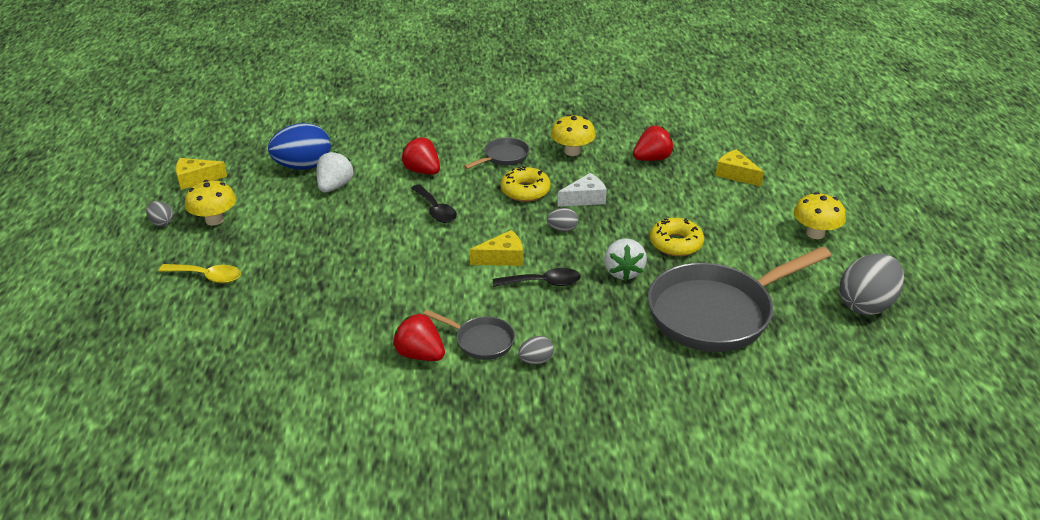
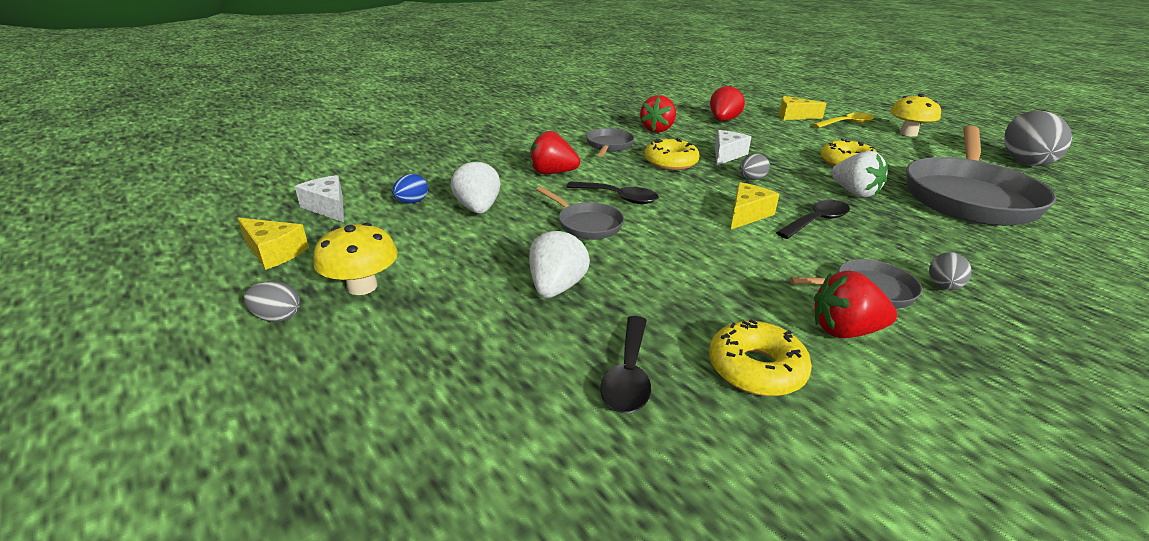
camera: 35 degrees left, 5 degrees down
yellow spoon [159,264,241,283] -> yellow spoon moved to [812,113,875,128]
yellow cheese [175,158,227,190] -> yellow cheese turned 105 degrees counterclockwise [237,218,309,270]
blue egg [268,123,331,170] -> blue egg [392,174,428,204], size x0.47
yellow mushroom [551,114,596,156] -> red strawberry [640,95,676,133]
none -> white cheese [295,175,344,222]
none -> white strawberry [529,229,590,298]
none -> grey pan [536,186,624,240]
none -> black spoon [600,316,651,413]
none -> yellow donut [709,319,812,396]

